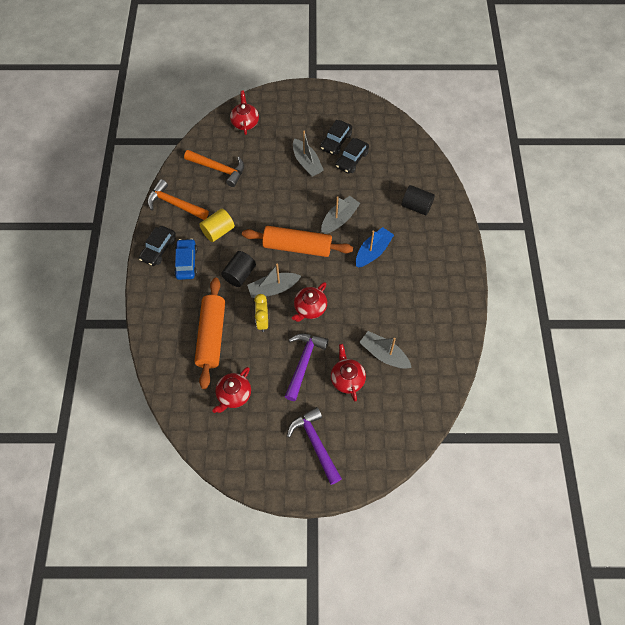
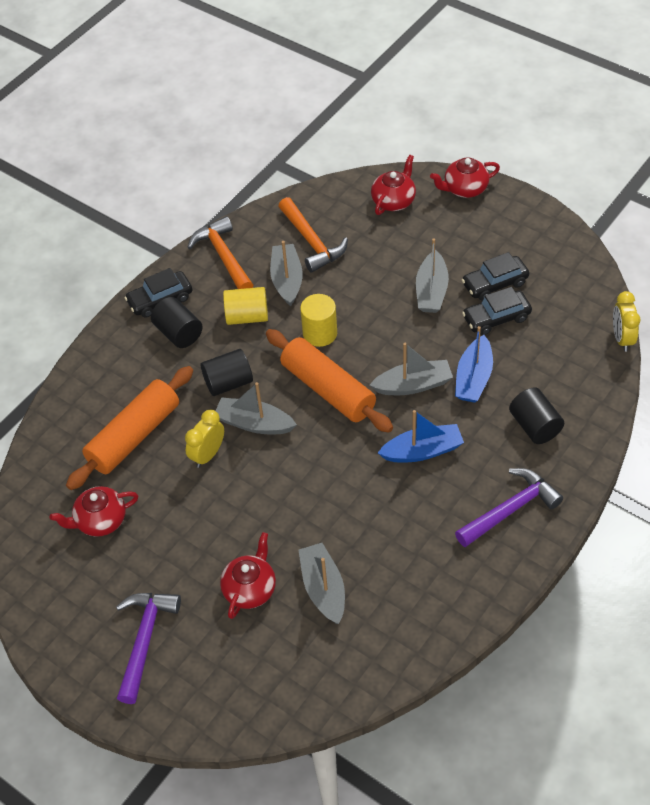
camera: 40 degrees right, 10 degrees down
blue car [174,239,198,280] -> black cylinder [151,297,203,348]
purple hammer [285,333,329,401] -> purple hammer moved to [455,468,563,547]
red teapot [292,282,327,322] -> red teapot moved to [430,157,500,198]
none -> grey boat [270,241,303,306]
none -> yellow cylinder [300,294,337,347]
none -> blue boat [455,326,493,403]
none -> yellow clock [613,291,640,352]

